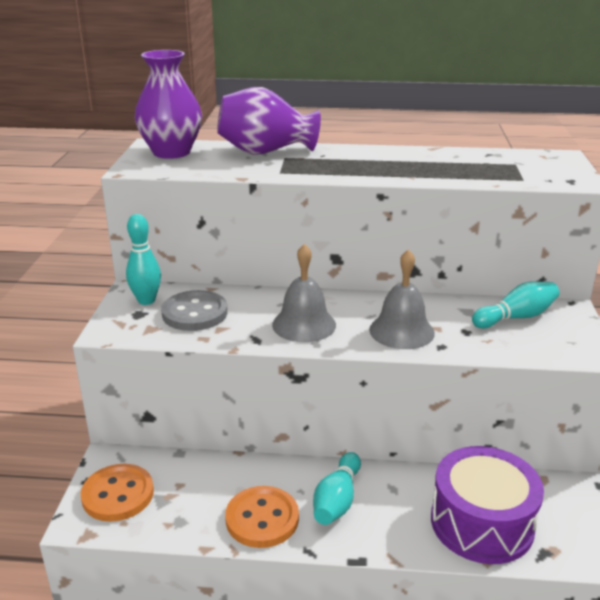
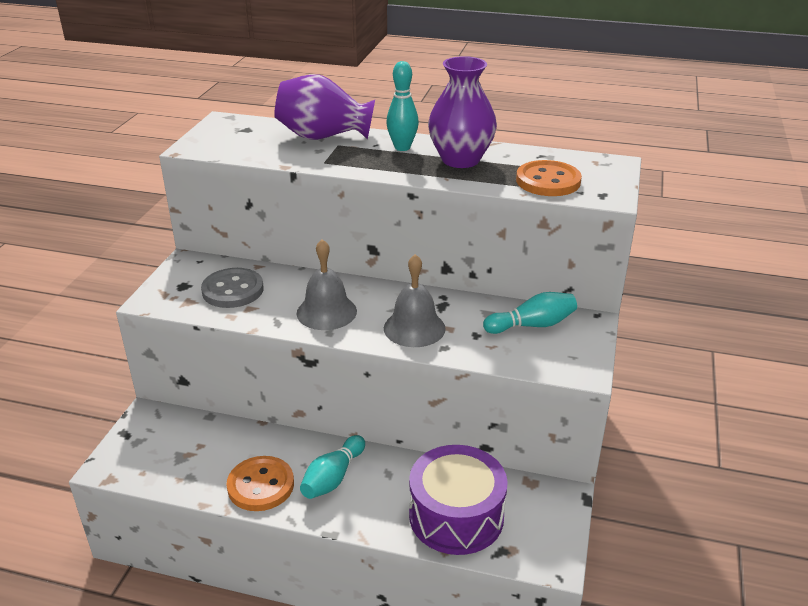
camera: 10 degrees right, 5 degrees up
orange button [81,464,154,522] -> orange button moved to [516,160,582,196]
turquoise bowling pin [126,214,161,305] -> turquoise bowling pin moved to [386,61,419,151]
purple vase [135,50,202,159] -> purple vase moved to [428,56,497,168]

